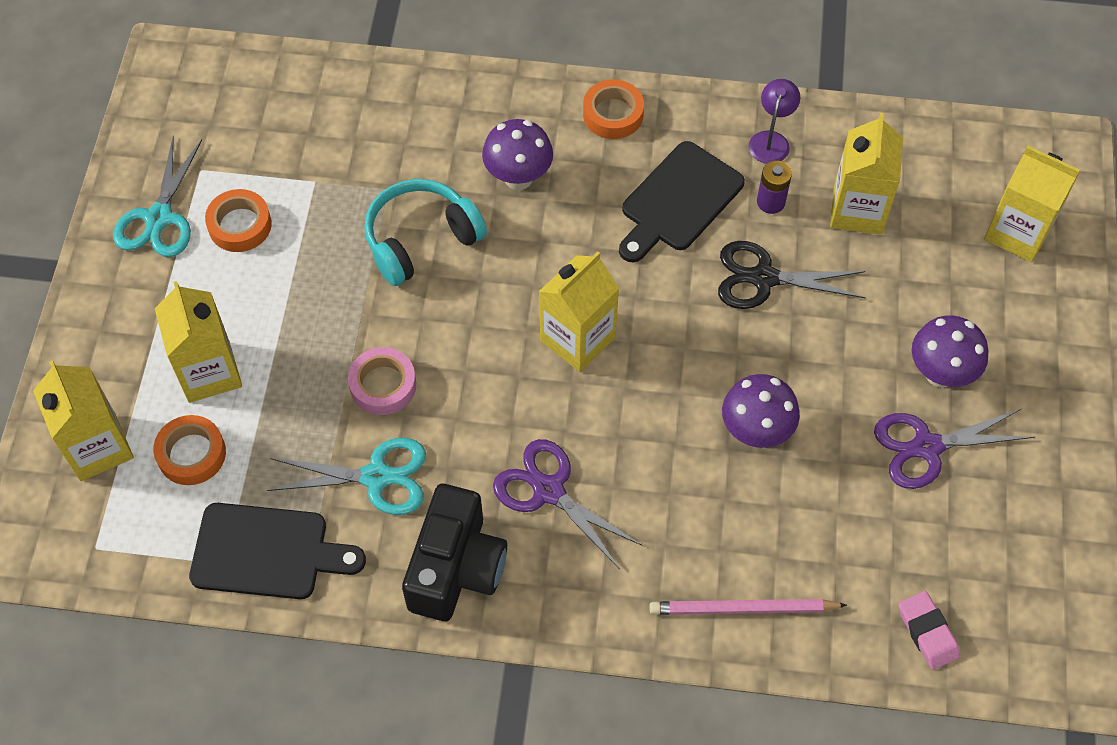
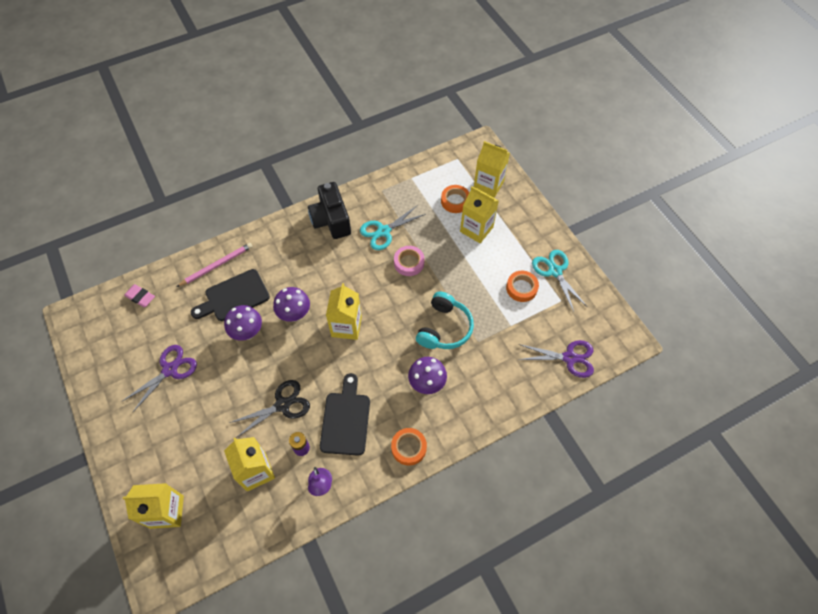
camera: 145 degrees right, 0 degrees up
black cutting board [189,503,366,599] -> black cutting board moved to [191,269,270,321]
purple scissors [493,439,642,569] -> purple scissors moved to [518,340,594,378]
purple mushroom [912,315,989,388] -> purple mushroom moved to [273,287,310,322]

